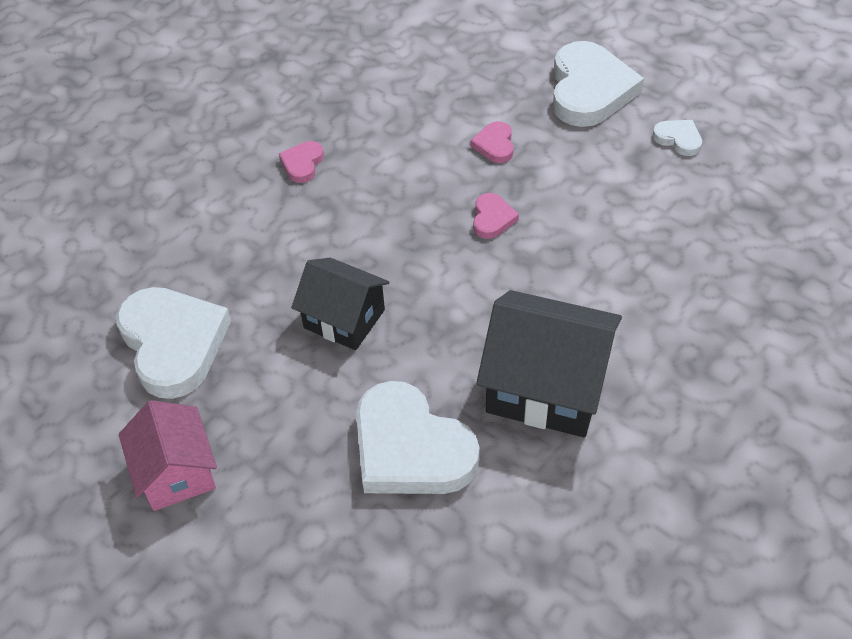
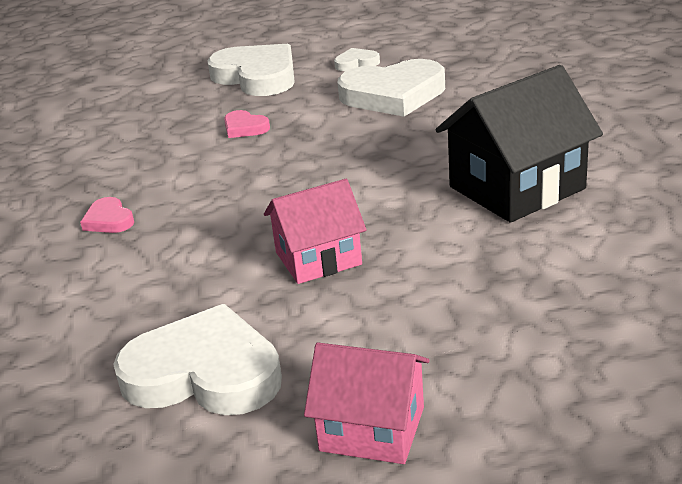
camera: 50 degrees left, 20 degrees down
black house [291,258,390,350] -> pink house [264,179,367,284]
white heart [356,381,480,494] -> white heart moved to [338,59,445,117]
pink heart [473,193,519,239] -> none

